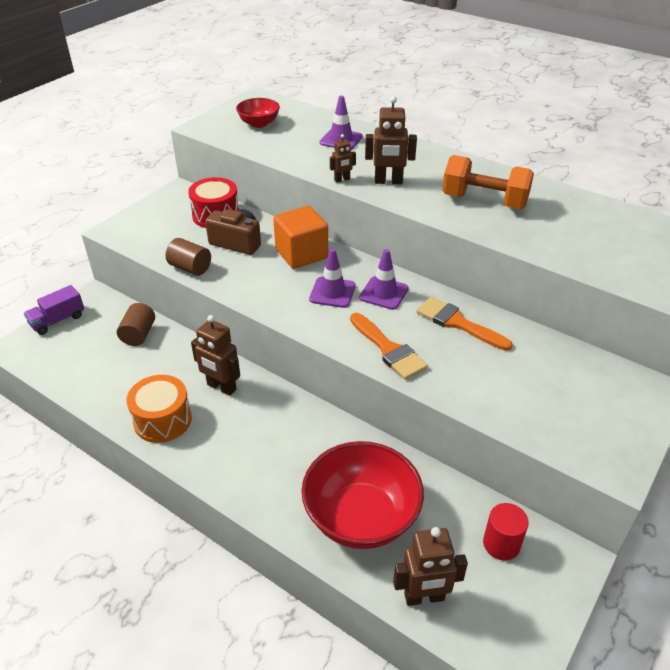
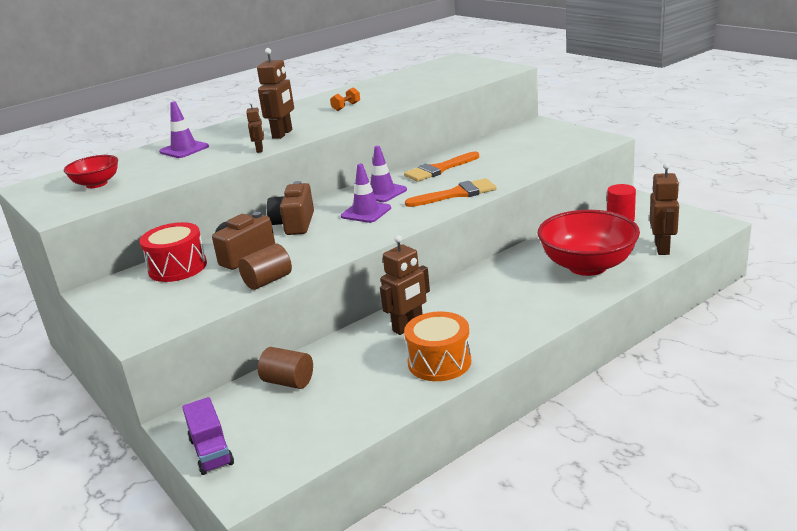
camera: 70 degrees left, 15 degrees down
orange cube [273,206,328,269] -> brown camera [267,181,314,235]
orange dumbbell [442,155,534,209] -> orange dumbbell [330,87,360,111], size x0.43

